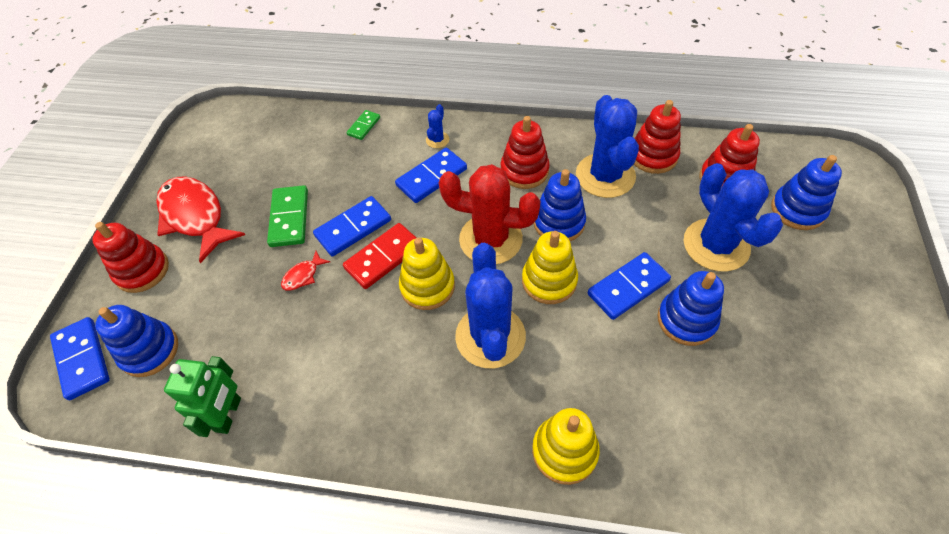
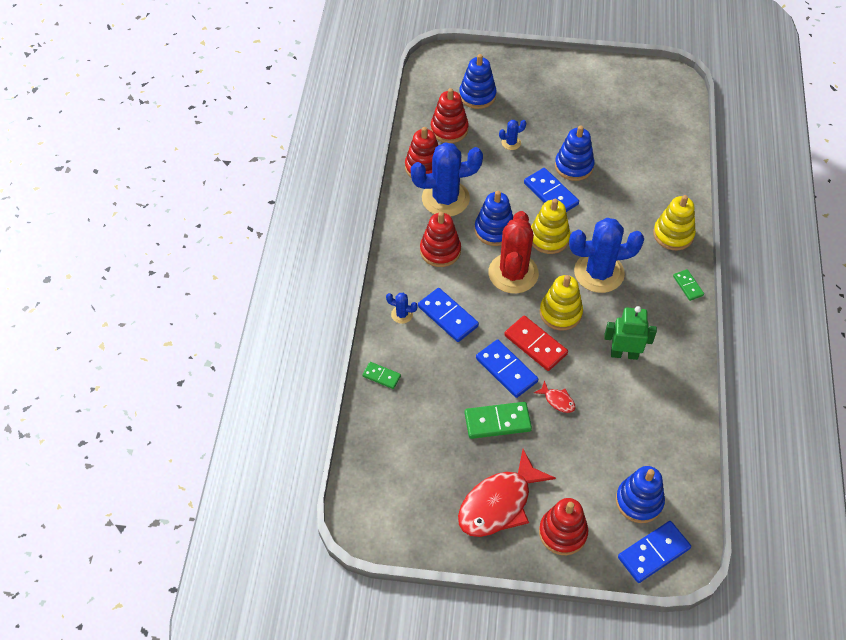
camera: 95 degrees left, 0 degrees up
green robot [164,356,241,437] -> green robot moved to [604,306,657,360]
blue cactus [683,163,783,272] -> blue cactus [499,120,527,150], size x0.42
none -> green domino [673,269,704,301]

